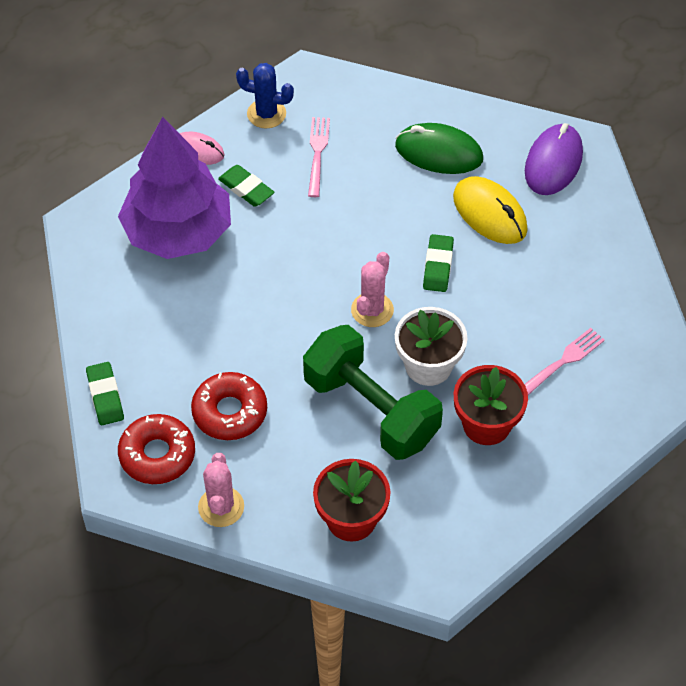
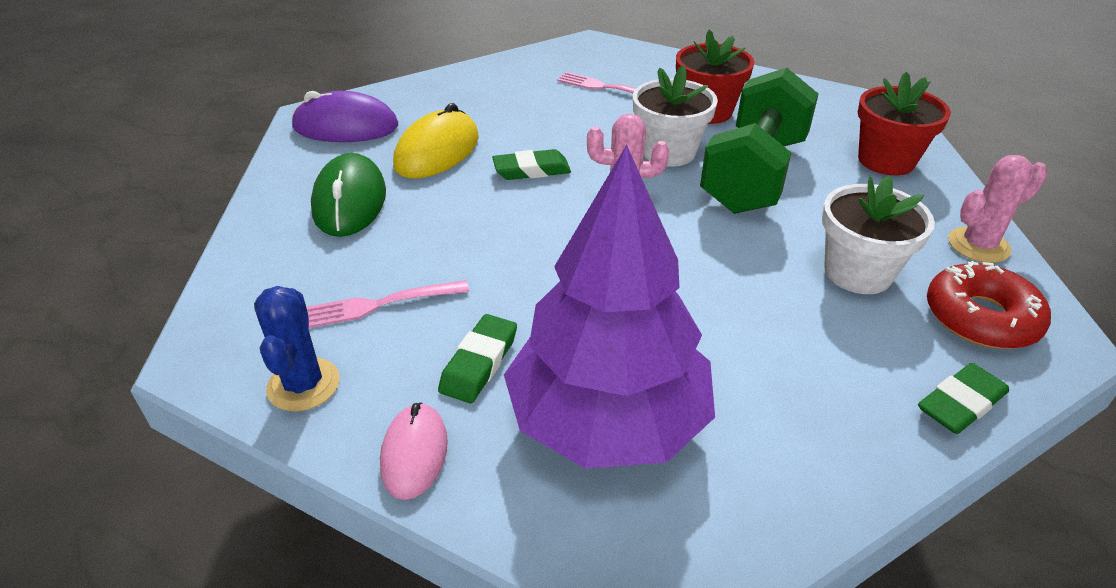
camera: 110 degrees left, 15 degrees down
red donut [191,372,267,440] -> white flower pot [822,176,935,294]

